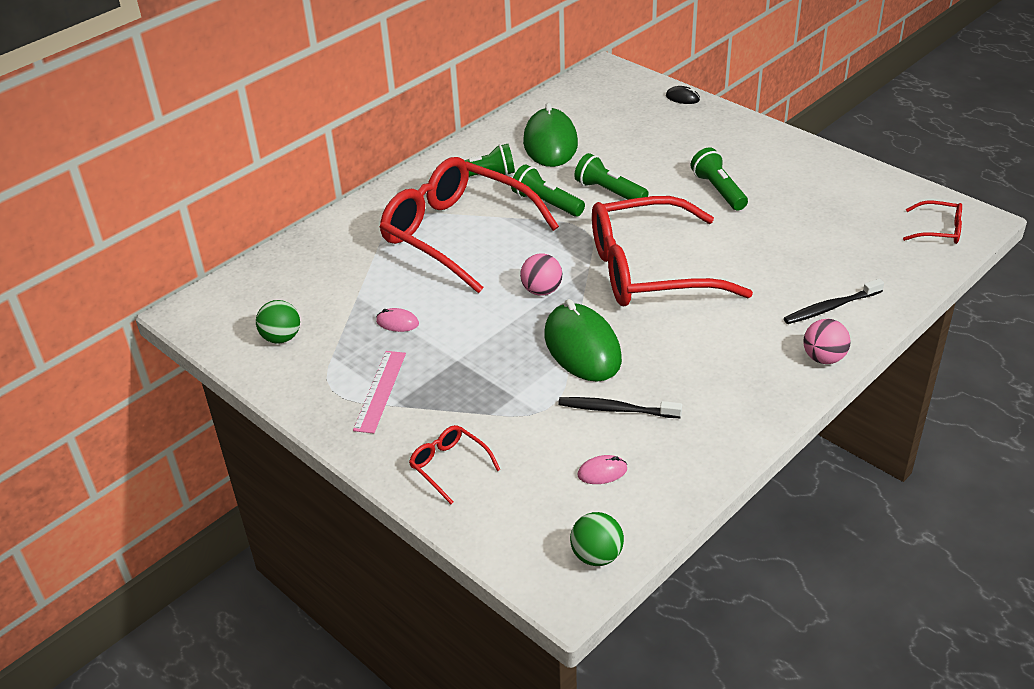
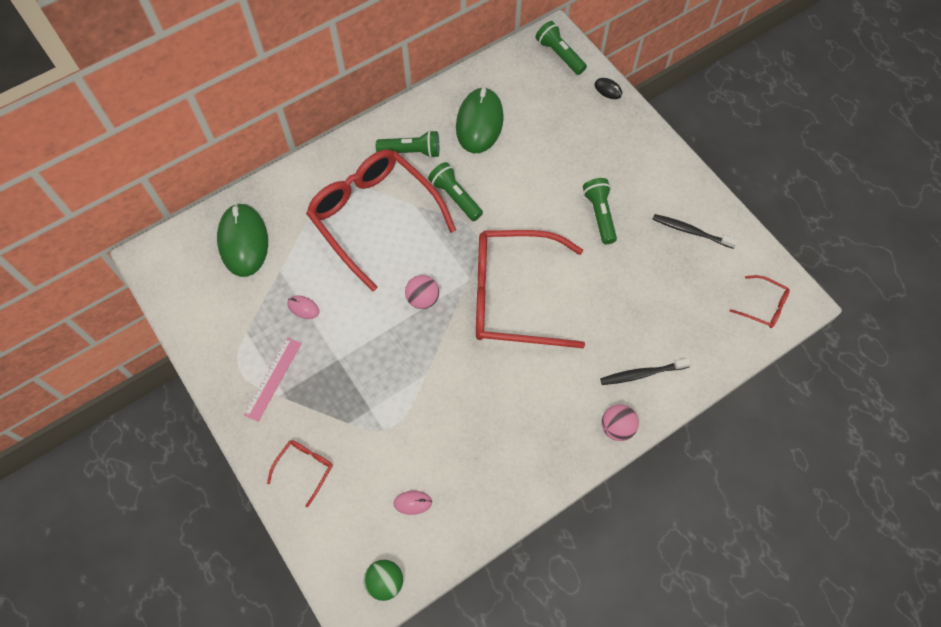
camera: 10 degrees right, 25 degrees up
green ball [256,300,300,344] -> none
red glasses [409,425,500,504] -> red glasses turned 60 degrees clockwise [267,440,333,507]
green mouse [544,299,622,382] -> green mouse moved to [217,203,268,277]
black toothbrush [558,397,682,418] -> black toothbrush moved to [652,214,738,249]
green flashlight [574,153,649,200] -> green flashlight moved to [535,21,587,75]

